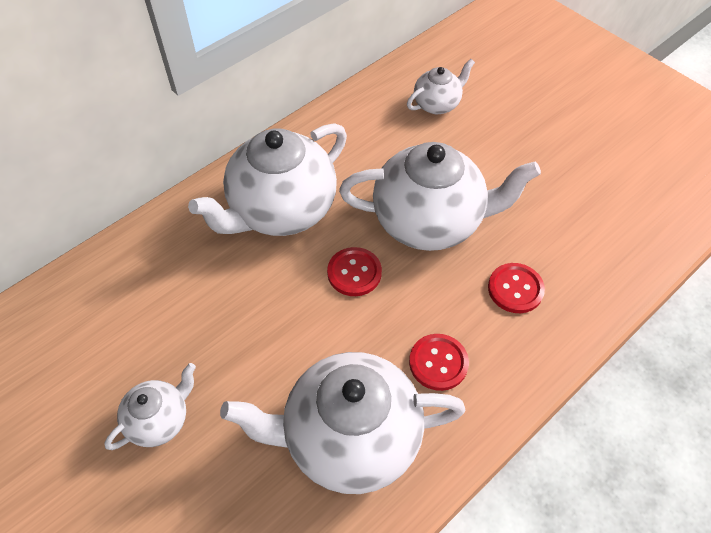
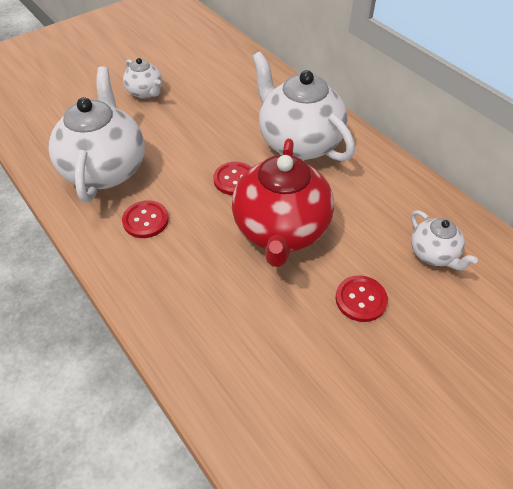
camera: 95 degrees right, 5 degrees down
white teapot [339,142,541,251] -> red teapot [232,139,334,267]
red button [488,263,545,313] -> red button moved to [336,275,388,322]

